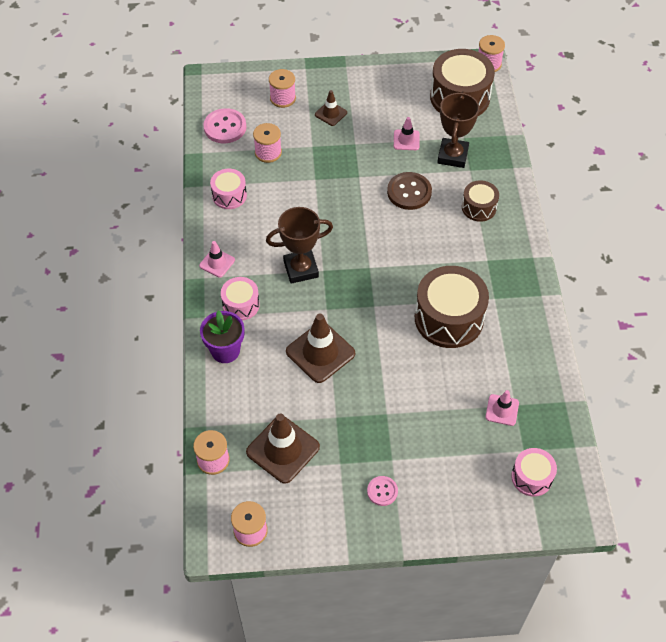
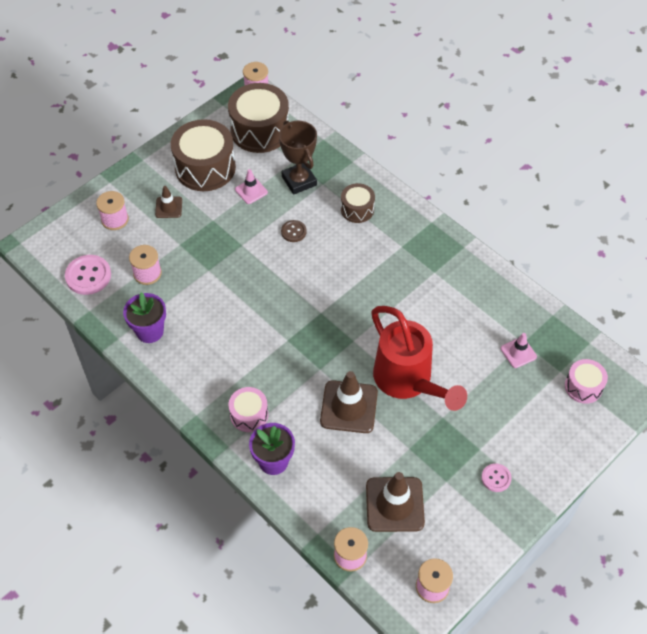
camera: 40 degrees left, 0 degrees up
pink traffic cone [199,241,235,278] -> none
pink drum [210,169,247,209] -> purple flower pot [123,292,166,343]
brown trophy [266,207,333,284] -> none
brown button [387,172,432,210] -> brown button [281,220,307,242], size x0.58
brown drum [415,266,489,348] -> brown drum moved to [171,119,236,191]
none -> red watering can [371,306,467,411]

